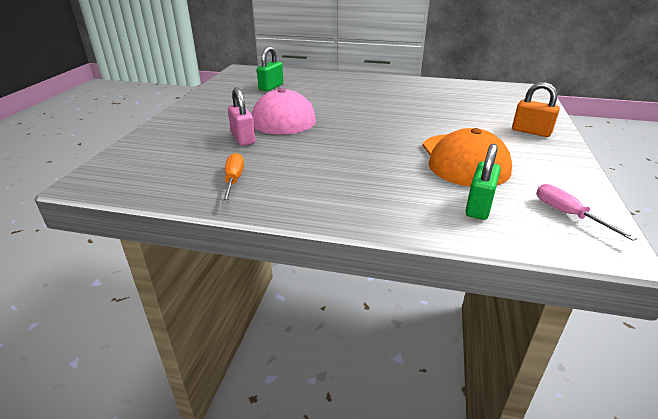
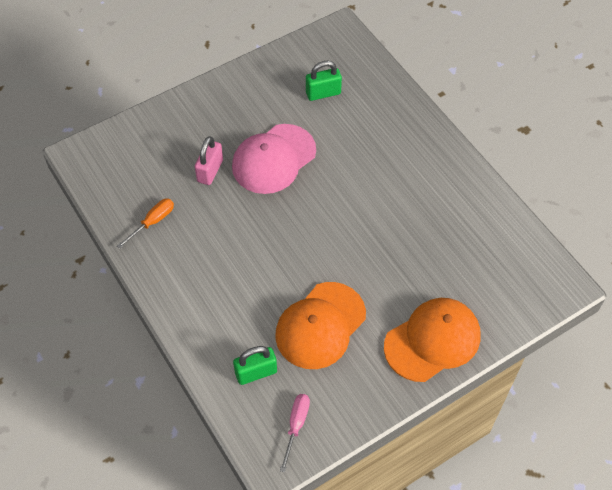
camera: 45 degrees right, 25 degrees up
orange padlock [512,82,560,137] -> orange cap [384,298,481,382]

